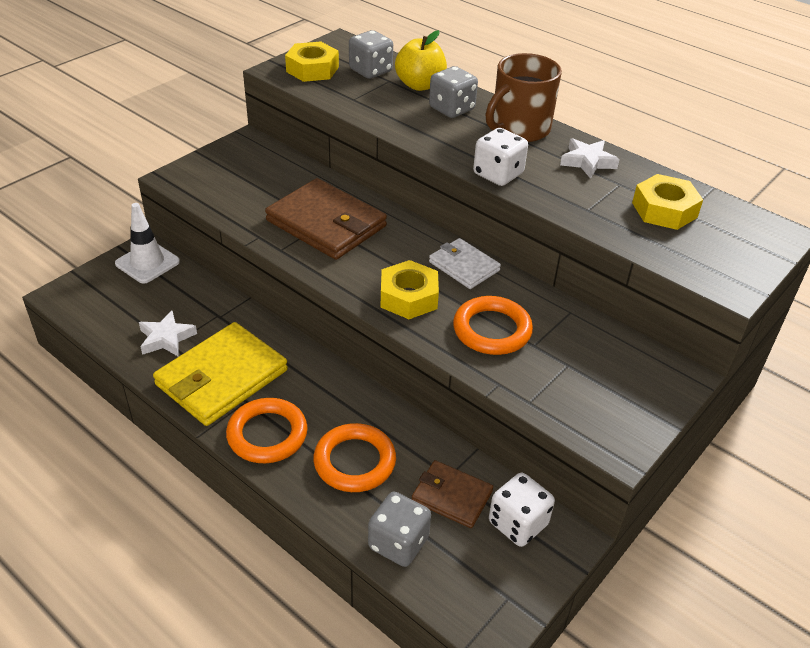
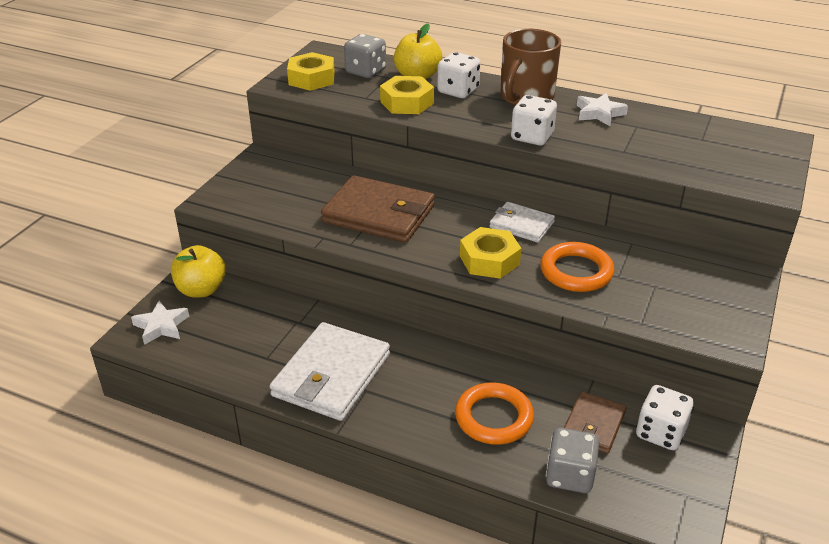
camera: 15 degrees left, 5 degrees down
white traffic cone [115,203,180,283] -> yellow apple [171,245,226,298]
white star [139,310,197,356] -> white star moved to [131,301,189,345]
yellow wallet [153,322,288,426] -> white wallet [270,322,390,421]
orange ring [226,398,308,463] -> none
brown wallet [412,460,493,528] -> brown wallet turned 75 degrees counterclockwise [564,391,626,454]
grey dice [429,66,478,118] -> white dice [437,52,480,98]
yellow nut [632,174,703,230] -> yellow nut moved to [380,76,434,114]

